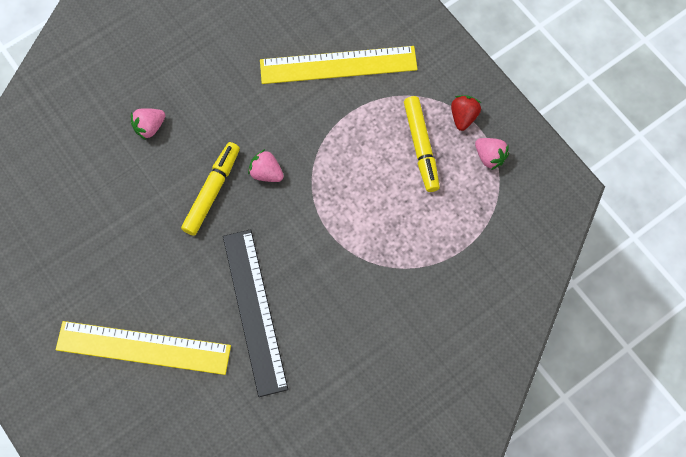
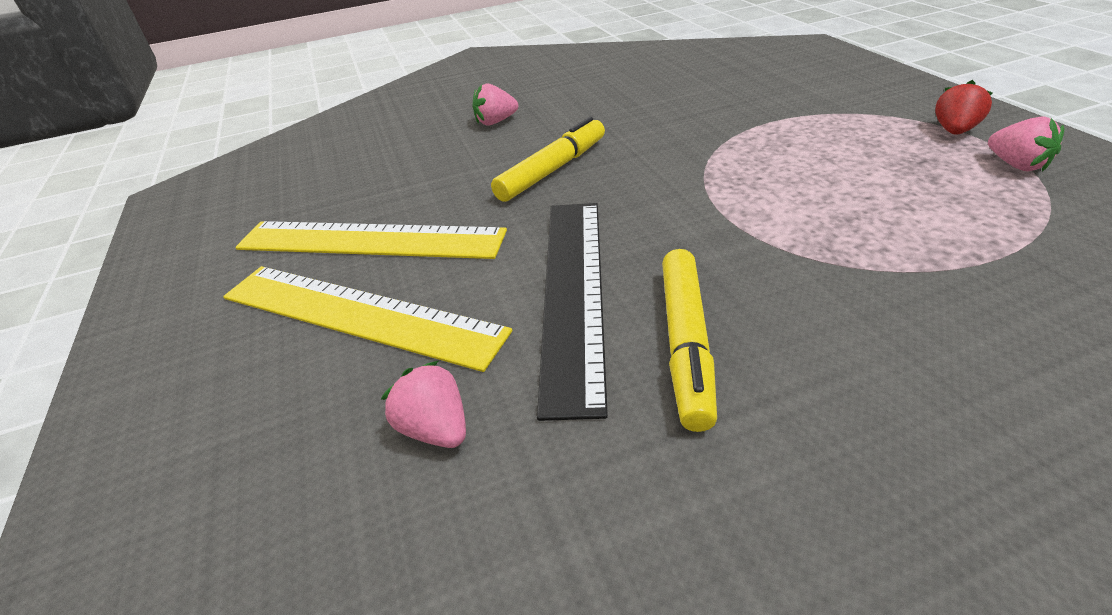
camera: 20 degrees right, 30 degrees down
pink strawberry [248,149,284,182] -> pink strawberry moved to [381,361,466,448]
yellow ruler [260,46,418,84] -> yellow ruler moved to [236,221,507,259]
yellow marker [404,96,440,192] -> yellow marker moved to [662,249,717,432]

